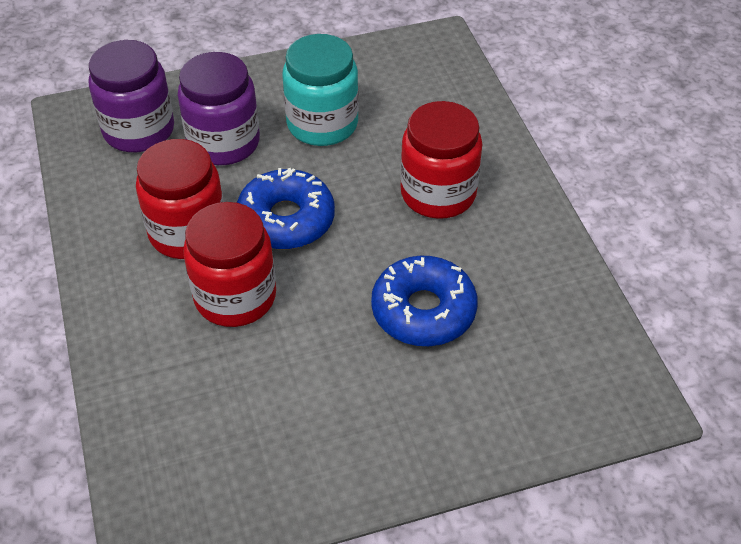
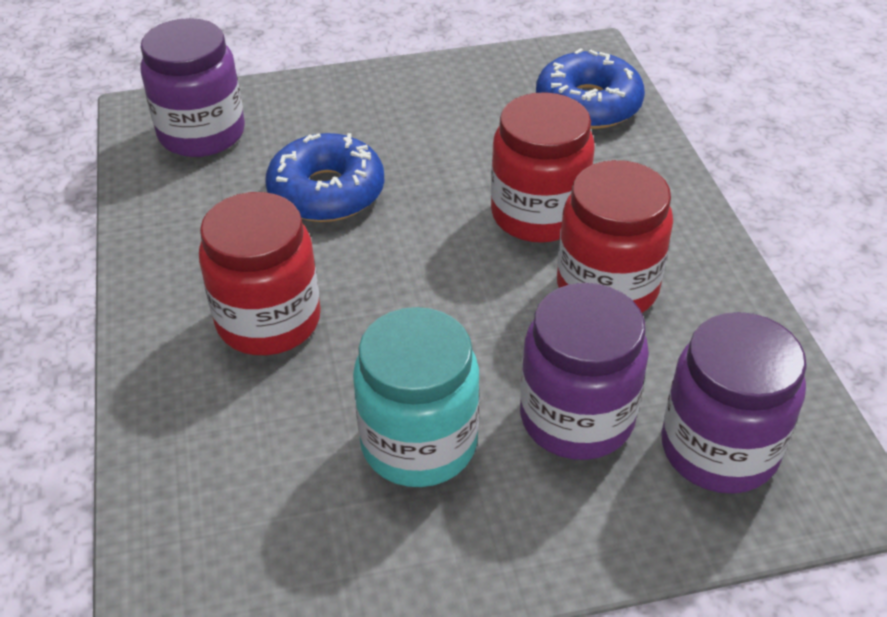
camera: 175 degrees left, 5 degrees down
blue donut [237,168,335,249] -> blue donut moved to [536,48,645,129]
none -> purple jar [141,18,245,157]

